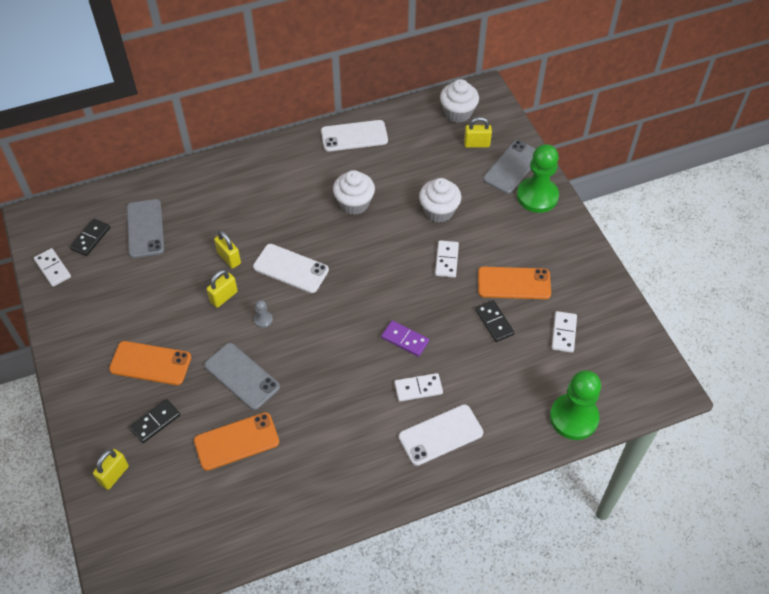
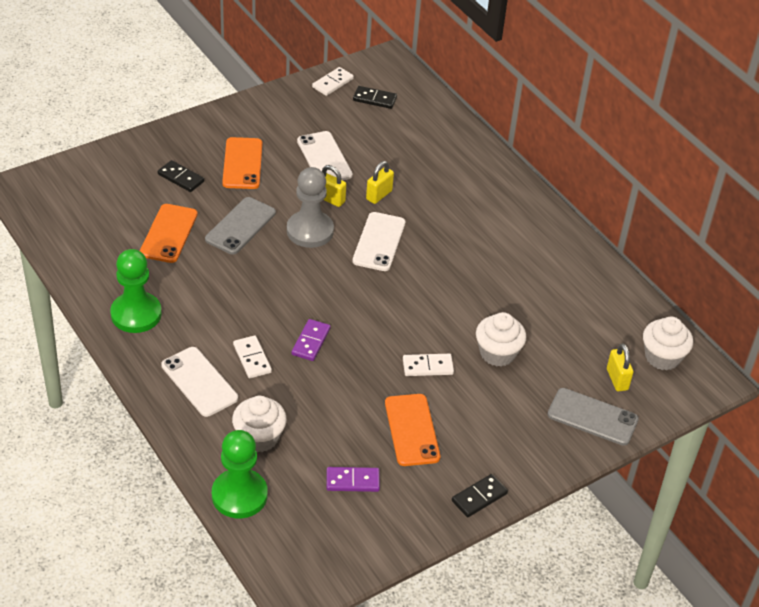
camera: 75 degrees right, 10 degrees down
yellow padlock [93,449,129,490] -> none
grey phone [127,199,164,258] -> none
orange phone [194,412,279,471] -> orange phone turned 45 degrees clockwise [140,204,197,263]
grey pawn [254,300,273,328] -> grey pawn [287,167,334,248], size x2.42
white phone [321,120,388,152] -> white phone moved to [297,131,353,180]
white cupcake [333,170,375,215] -> white cupcake moved to [232,396,287,452]
black domino [475,300,515,342] -> black domino moved to [452,474,508,517]
green pawn [517,144,559,213] -> green pawn moved to [110,249,162,333]
white domino [552,311,577,353] -> purple domino [326,467,380,492]

